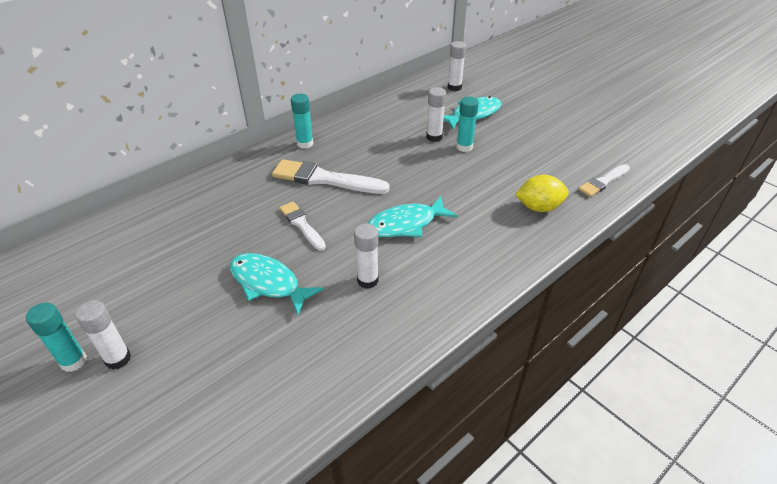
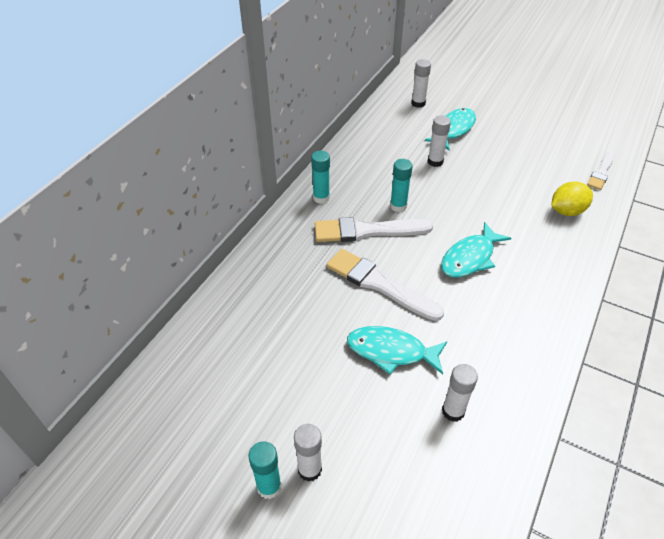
camera: 20 degrees left, 5 degrees up
white brush [279,202,326,251] -> white brush [327,249,444,321], size x1.69
white glue stick [354,223,379,289] -> white glue stick moved to [442,364,478,422]
turquoise glue stick [456,97,479,152] -> turquoise glue stick moved to [390,159,413,212]

